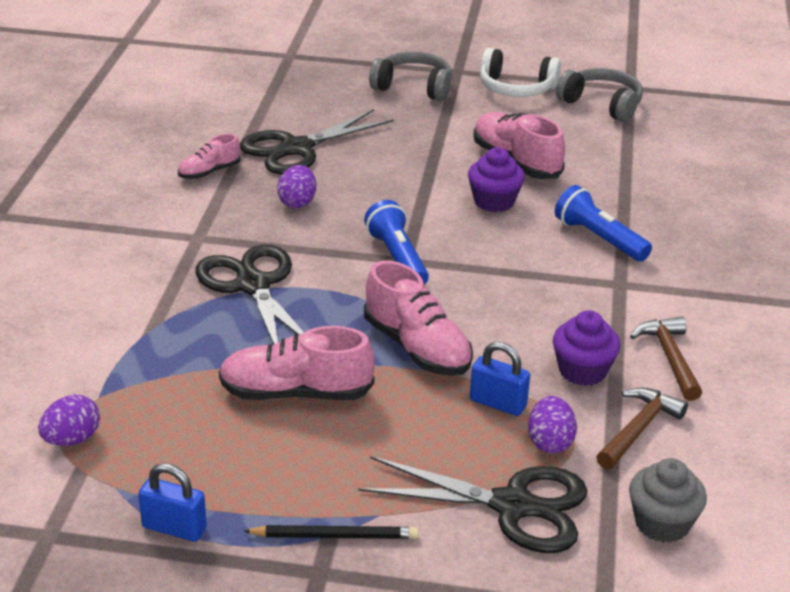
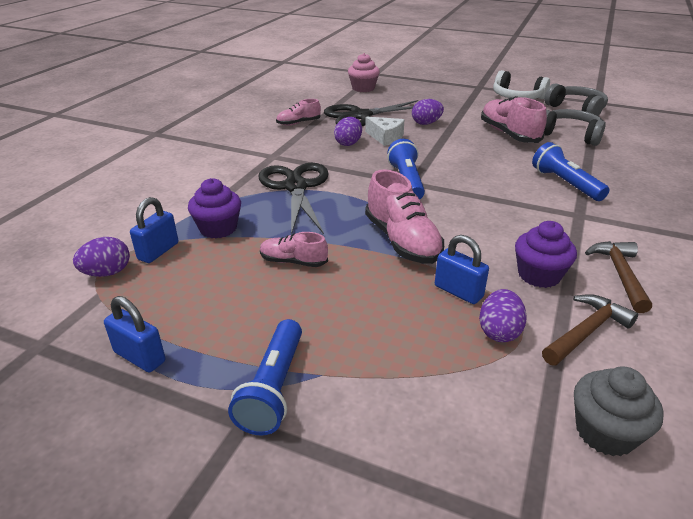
camera: 15 degrees right, 0 degrees up
pink shoe [219,326,375,400] -> pink shoe [260,232,328,267], size x0.57
black pencil [244,525,419,539] -> blue flashlight [228,319,302,435]
black scissors [358,456,587,553] -> none
grey headphones [369,52,452,101] -> grey headphones moved to [544,109,606,146]
purple cupcake [468,147,525,212] -> purple cupcake moved to [188,178,241,238]
none -> blue padlock [130,197,178,263]
none -> pink cupcake [348,53,380,92]
none -> white cheese [365,117,405,146]
none -> purple egg [412,99,444,125]

